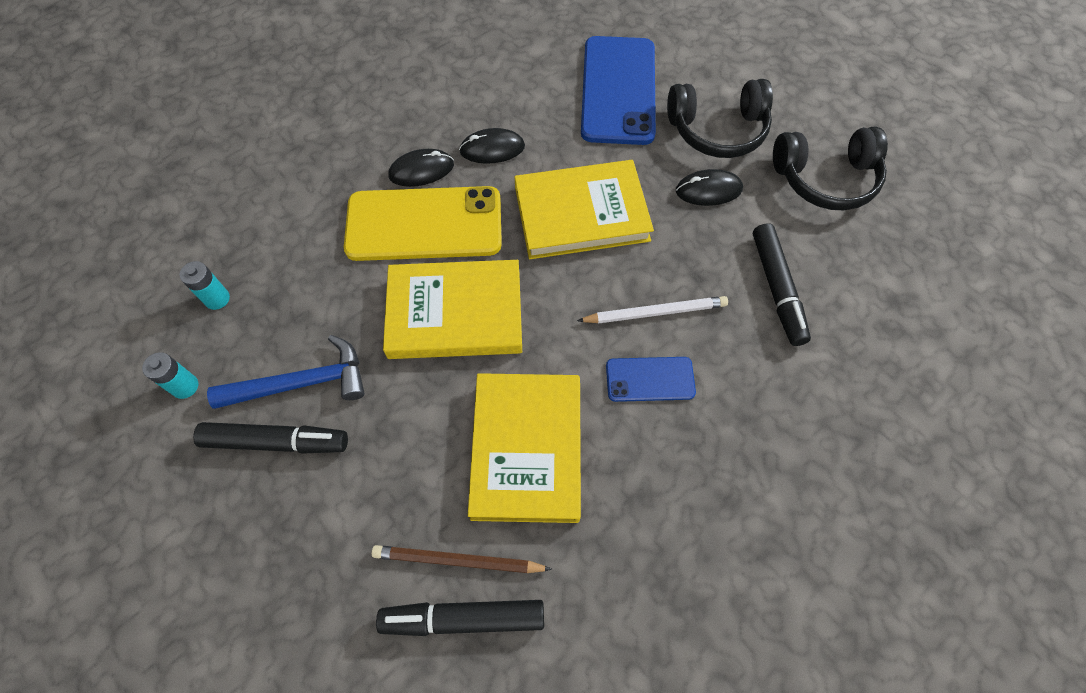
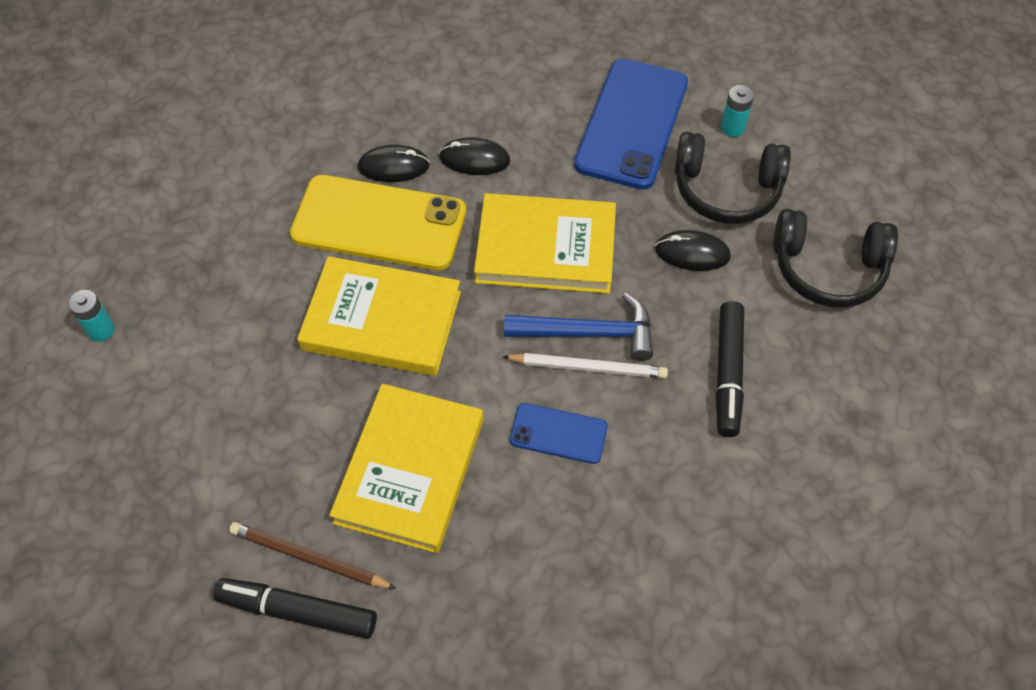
camera: 15 degrees right, 5 degrees down
turquoise battery [179,261,230,310] -> turquoise battery moved to [721,85,754,137]
black marker [193,422,348,454] -> none
blue hammer [207,335,365,409] -> blue hammer moved to [504,293,653,361]

